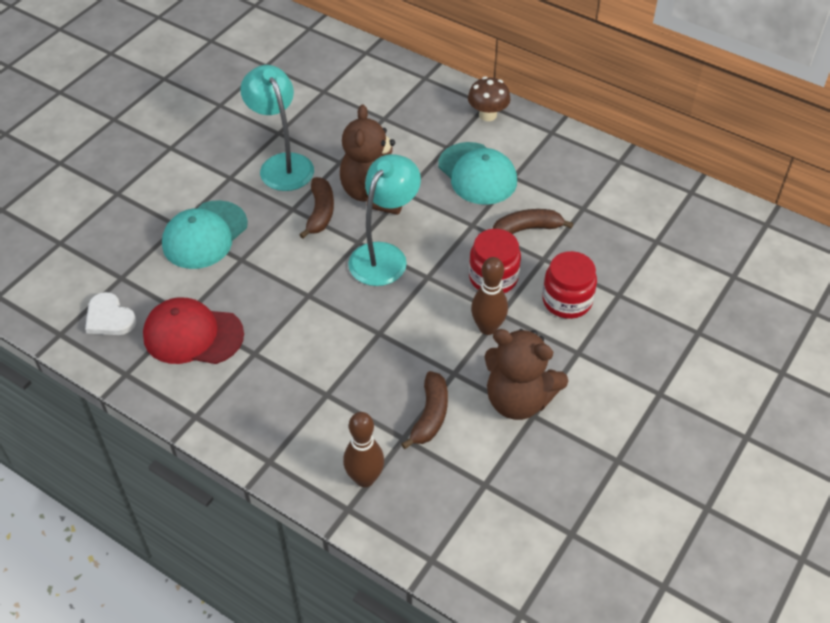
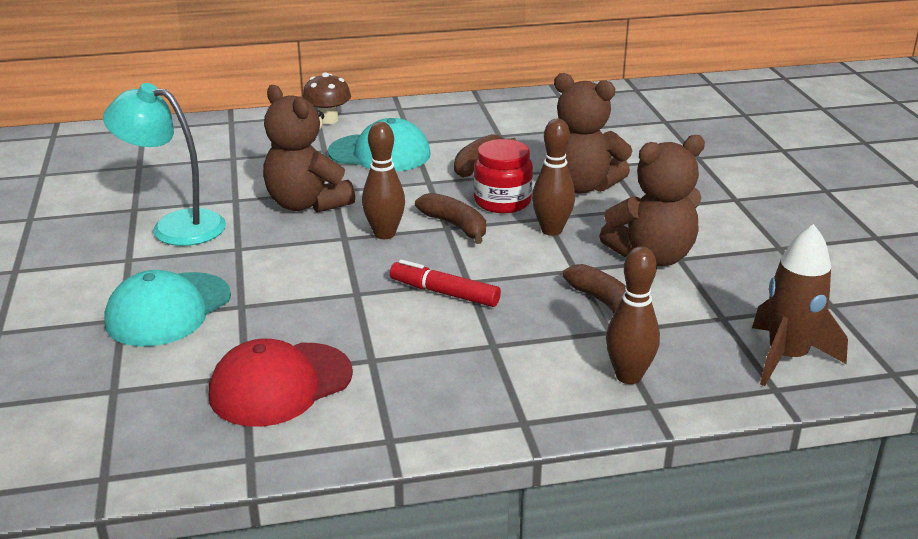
camera: 45 degrees left, 20 degrees down
white heart [85,292,136,335] -> none
turquoise cap [162,200,248,269] -> turquoise cap turned 45 degrees clockwise [104,270,231,346]
brown banana [299,177,334,239] -> brown banana moved to [415,193,486,244]
turquoise lamp [348,154,421,286] -> brown bowling pin [362,122,405,239]
red jar [542,251,597,319] -> brown teddy bear [554,73,632,194]
none -> red marker [390,260,501,307]
none -> brown rocket [752,224,848,386]

